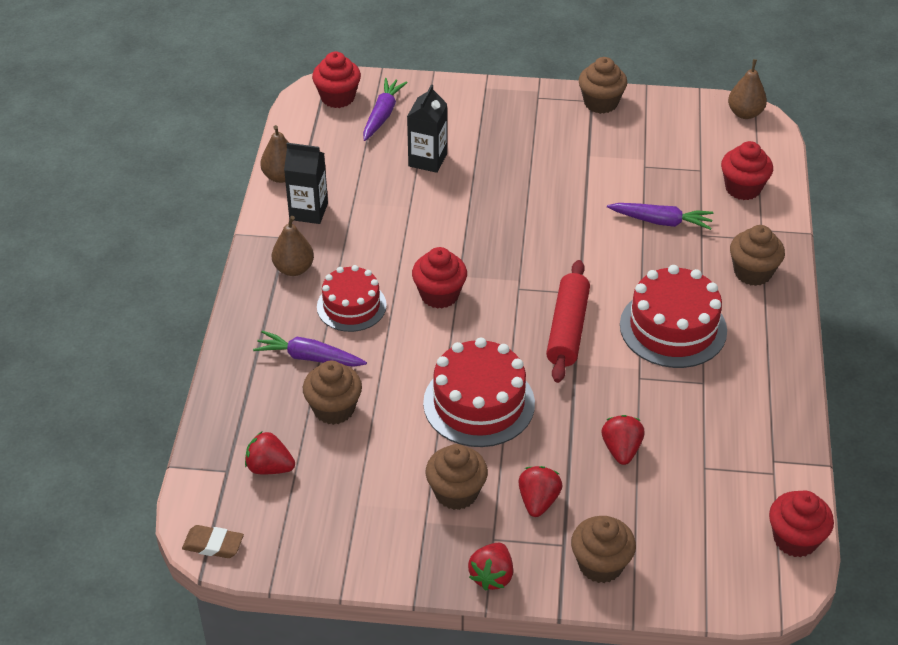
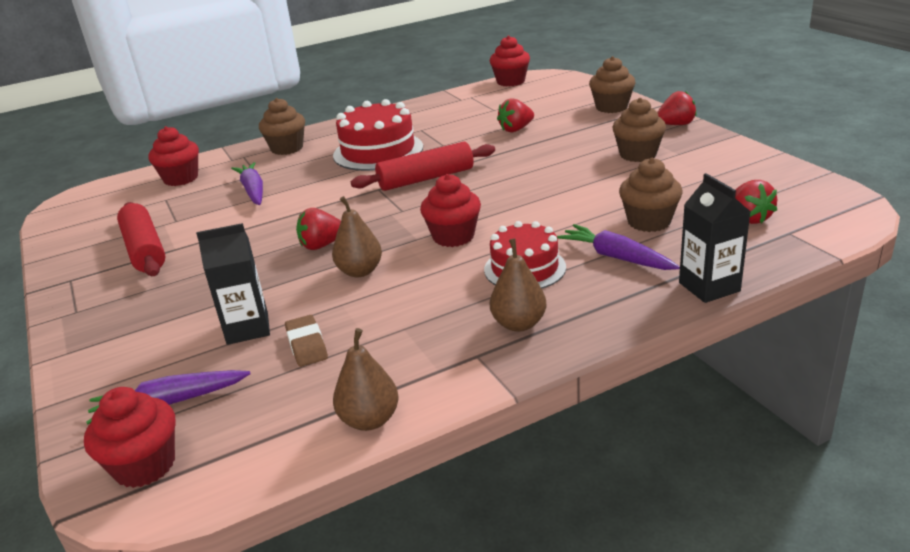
camera: 120 degrees left, 15 degrees down
brown eraser [182,525,244,558] -> brown eraser moved to [285,315,328,367]
purple carrot [253,330,367,367] -> purple carrot turned 150 degrees clockwise [557,224,680,270]
black carton [284,143,328,224] -> black carton moved to [679,173,751,303]
red cake [423,338,535,447] -> none
red strawberry [518,466,563,517] -> red strawberry moved to [296,208,341,250]
brown cupcake [579,57,627,114] -> none
brown pear [728,59,767,119] -> brown pear moved to [332,196,382,277]
none -> red rolling pin [117,202,166,276]

